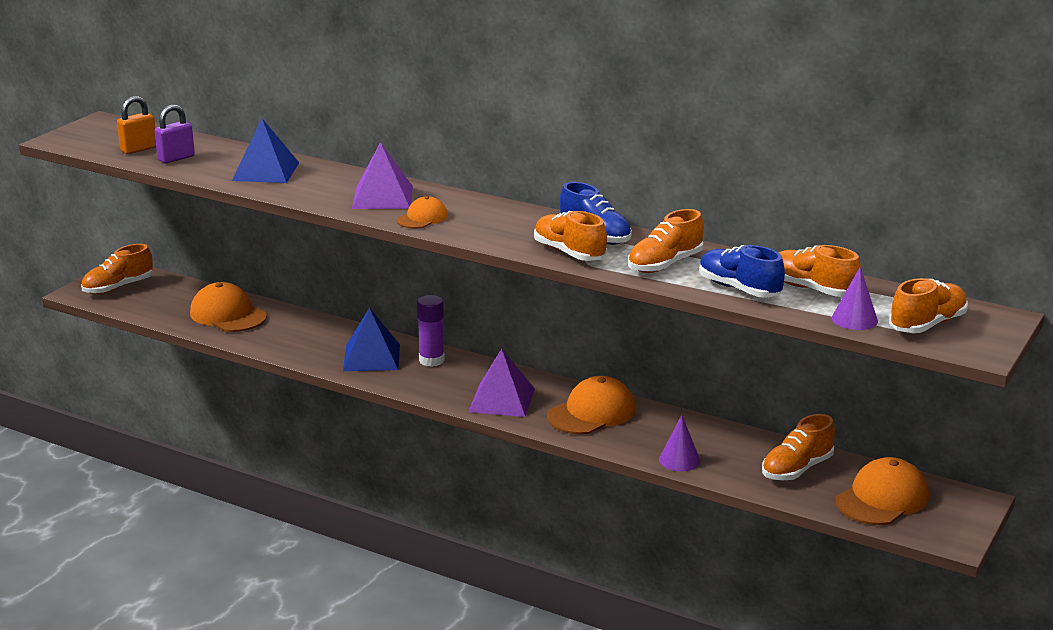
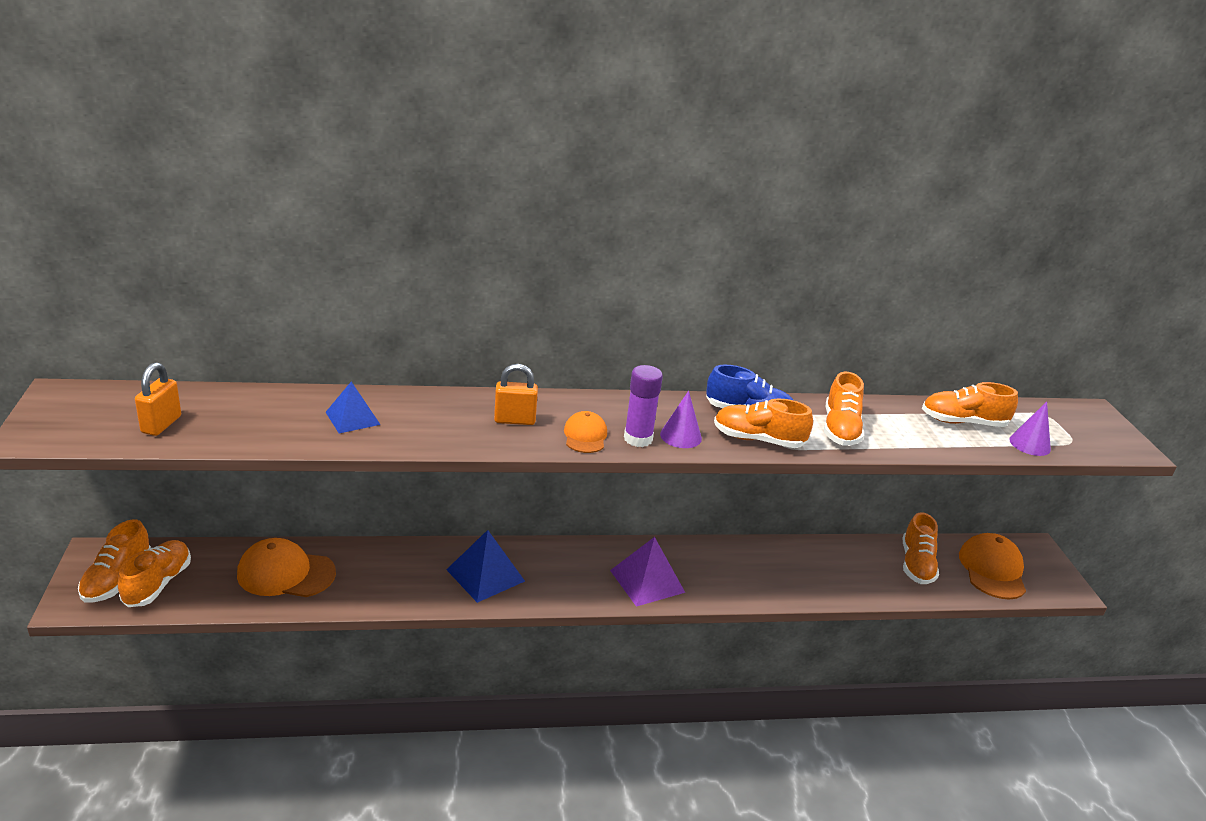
camera: 40 degrees left, 5 degrees up
purple padlock [155,105,195,163] -> none
blue pyramid [232,118,299,183] -> blue pyramid [326,381,380,434], size x0.66
purple pyramid [352,142,413,209] -> orange padlock [494,364,538,425]
purple glue stick [417,295,445,367] -> purple glue stick moved to [624,365,663,447]
orange cap [547,376,636,434] -> none
purple cone [659,415,700,471] -> purple cone moved to [660,391,702,448]
blue shoe [699,245,785,298] -> none
orange shoe [889,278,968,333] -> orange shoe moved to [118,540,191,607]

